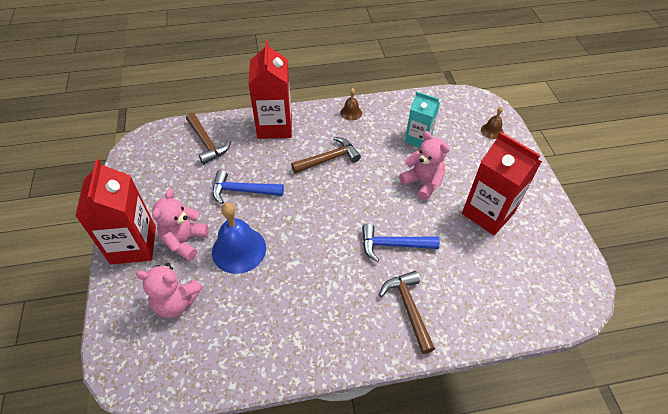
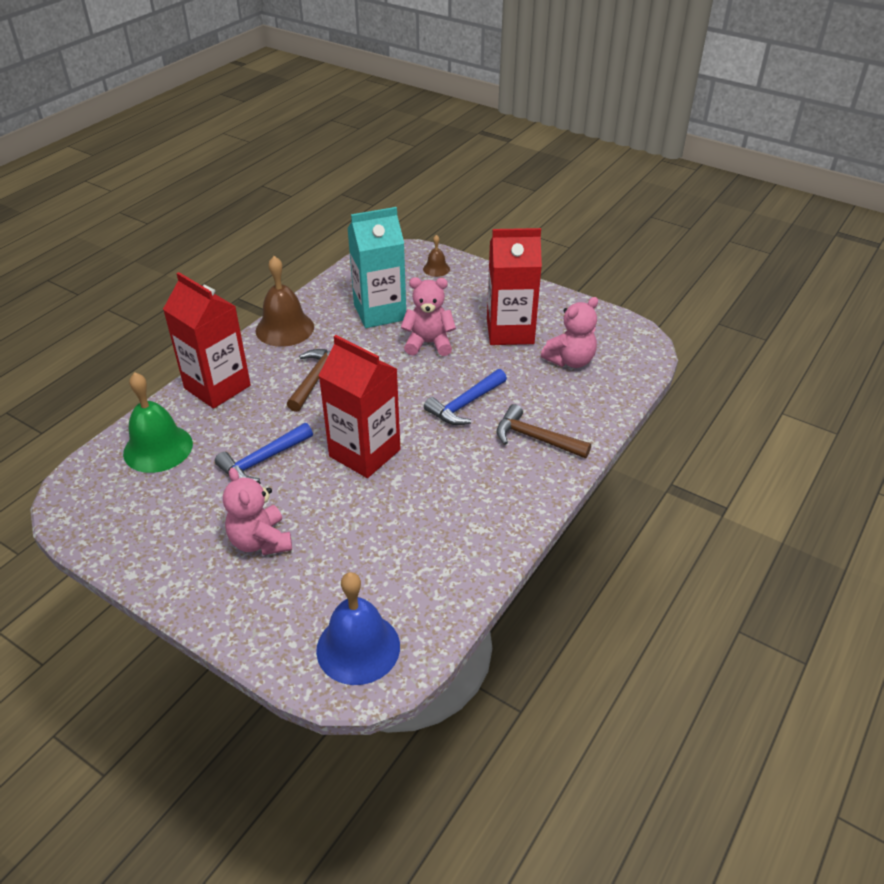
camera: 45 degrees left, 10 degrees down
red carton [75,159,156,264] -> red carton moved to [319,335,400,478]
pink teddy bear [136,263,203,318] -> pink teddy bear moved to [541,297,598,368]
brown hammer [186,113,231,164] -> green bell [123,372,193,473]
blue bell [212,203,266,274] -> blue bell moved to [316,572,400,685]
brown bell [340,88,362,121] -> brown bell [256,256,314,347], size x1.98
turquoise carton [405,92,440,148] -> turquoise carton [347,207,406,328], size x1.58

